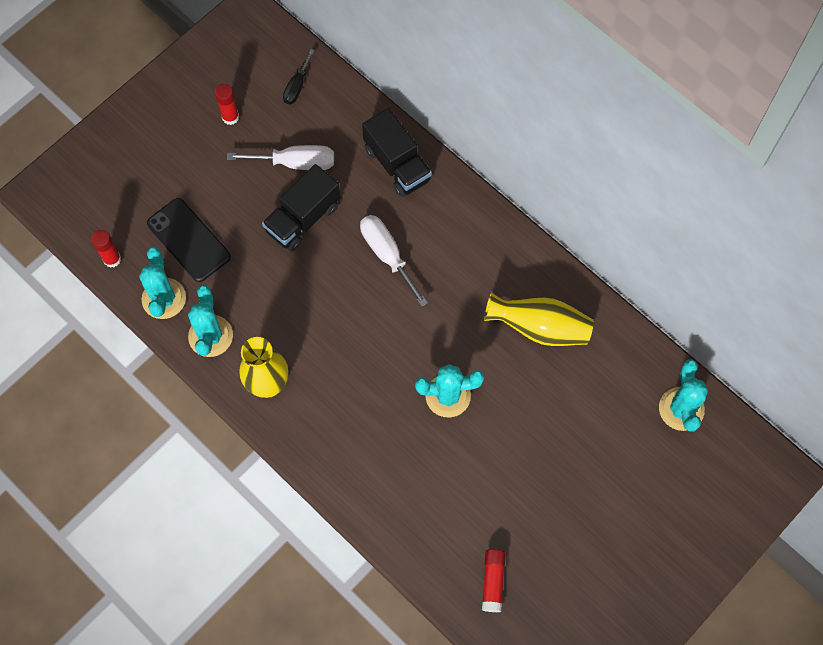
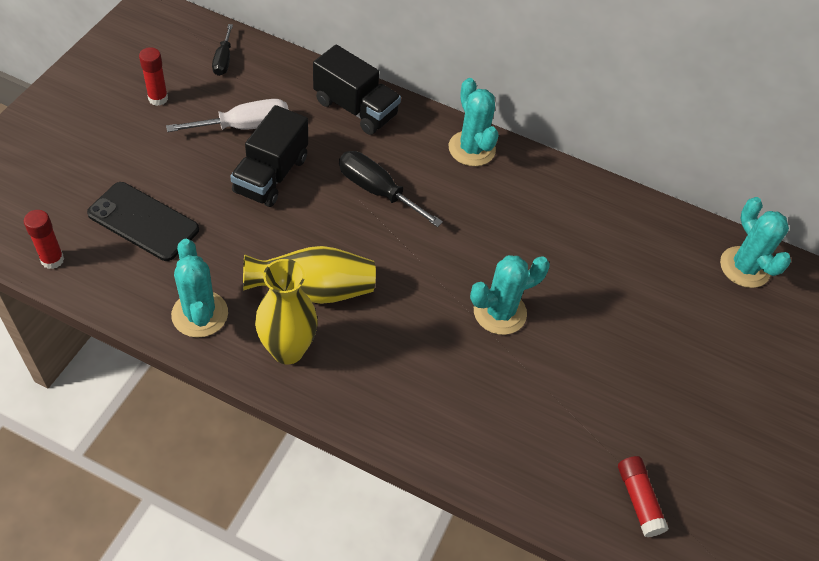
camera: 25 degrees left, 15 degrees down
turquoise cactus [139,247,186,319] -> turquoise cactus moved to [449,78,499,166]
white screwdriver [360,215,428,307] -> black screwdriver [339,151,443,227]
yellow vase [484,293,594,346] -> yellow vase moved to [243,246,376,304]

